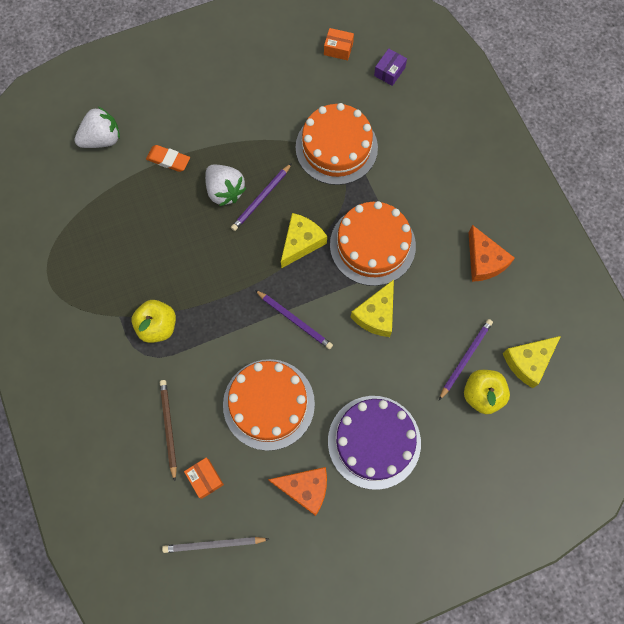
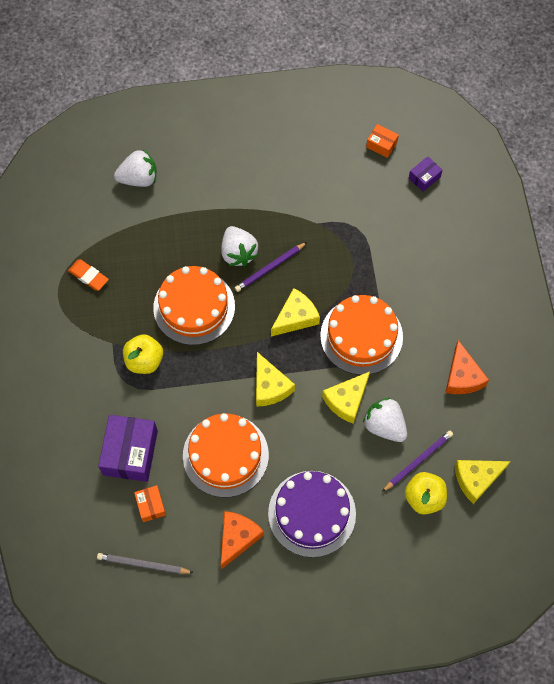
camera: 15 degrees right, 5 degrees down
orange eraser [146,145,190,172] -> orange eraser moved to [68,259,109,291]
brown pencil [160,380,177,481] -> purple box [98,415,158,482]
purple pencil [255,290,333,349] -> yellow cheese [256,352,295,407]
orange cheese [268,467,327,516] -> orange cheese turned 90 degrees counterclockwise [221,511,264,569]
orange cake [296,103,378,185] -> orange cake moved to [153,266,235,345]
none -> white strawberry [363,398,407,442]

